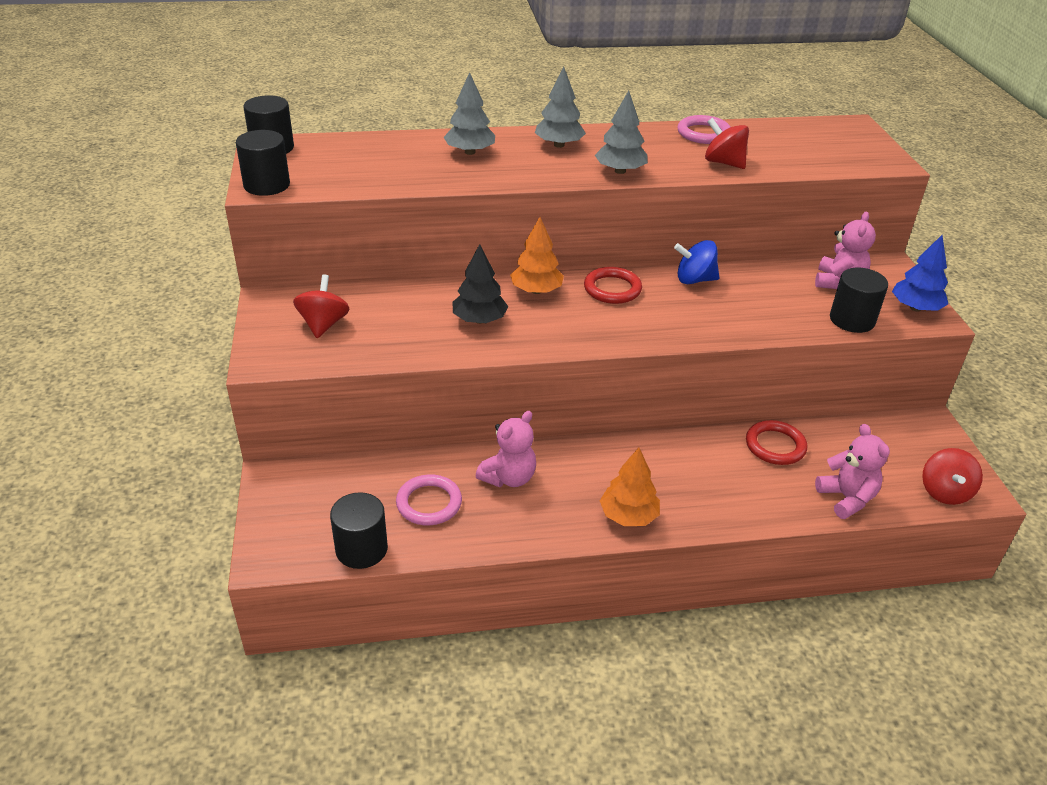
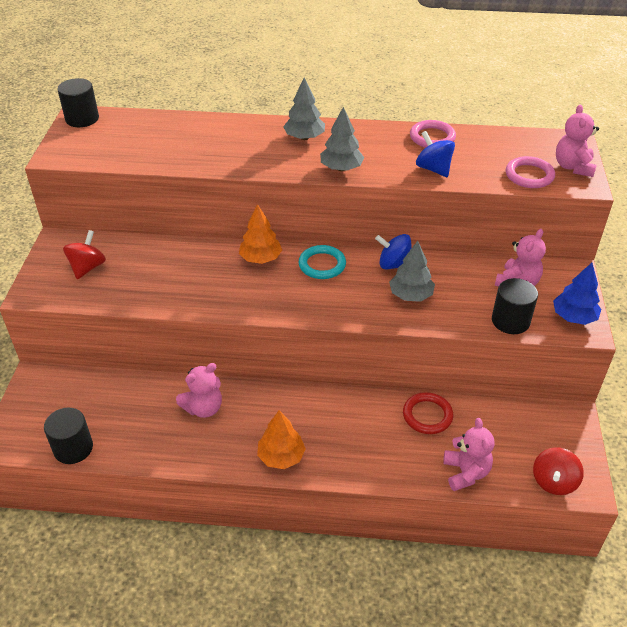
camera: 15 degrees right, 5 degrees up
black cylinder [236,130,290,196] -> none
pink ring [396,474,462,525] -> pink ring moved to [506,156,555,188]
grey tree [443,72,495,155] -> grey tree moved to [389,241,435,302]
black tree [453,244,508,324] -> none
red ring [584,267,642,304] -> turquoise ring [298,245,346,279]
red spinning top [705,118,749,169] -> blue spinning top [416,131,455,177]
none -> pink teddy bear [556,104,599,177]

